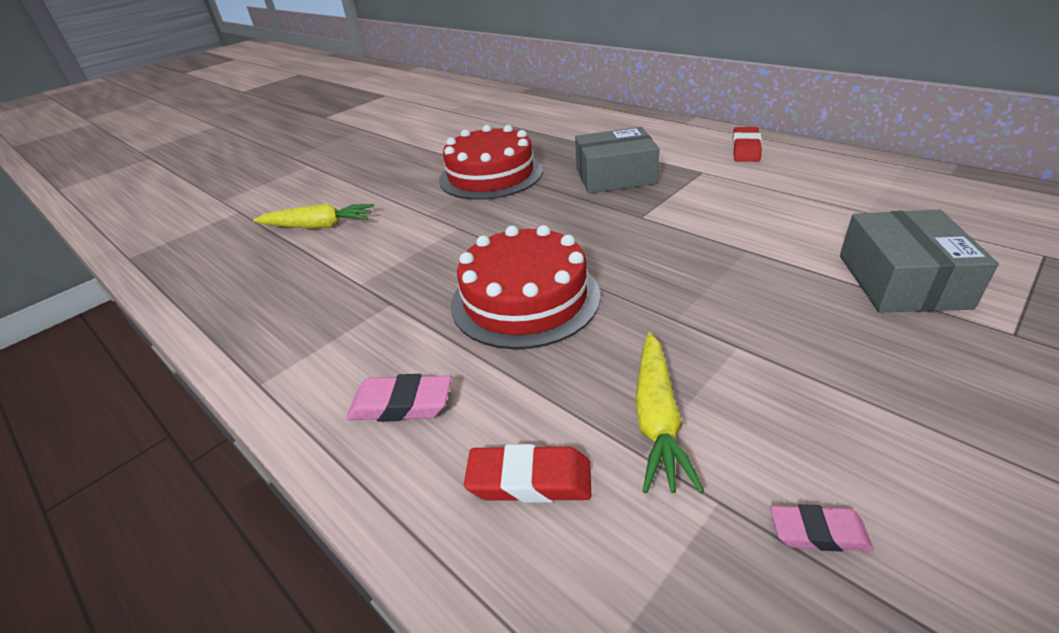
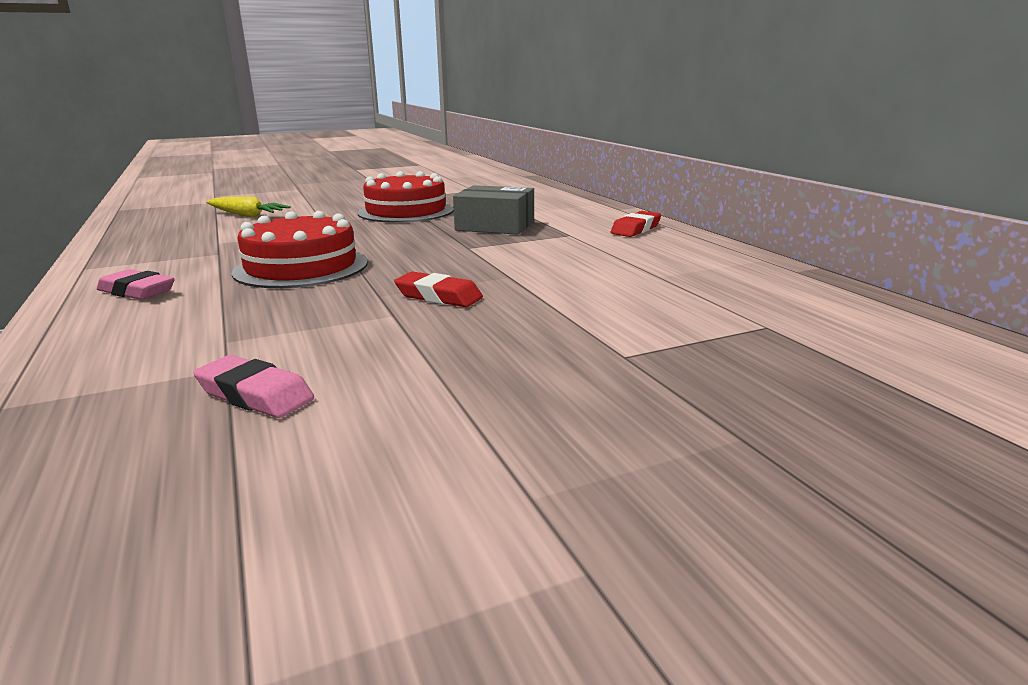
camera: 20 degrees right, 15 degrees down
red eraser [464,444,591,503] -> red eraser moved to [394,272,483,307]
yellow carrot [635,332,704,493] -> none
pink eraser [770,504,874,552] -> pink eraser [193,355,314,418], size x1.52
grey box [840,210,999,313] -> none

